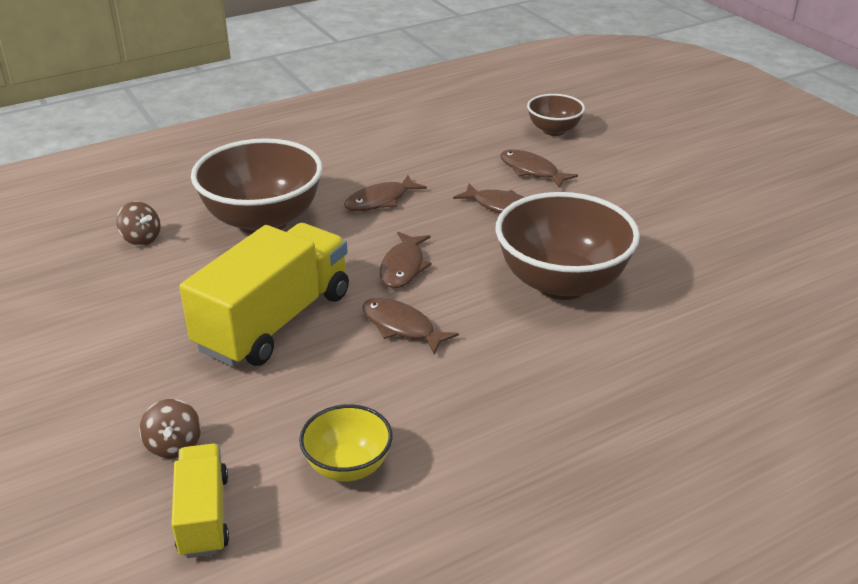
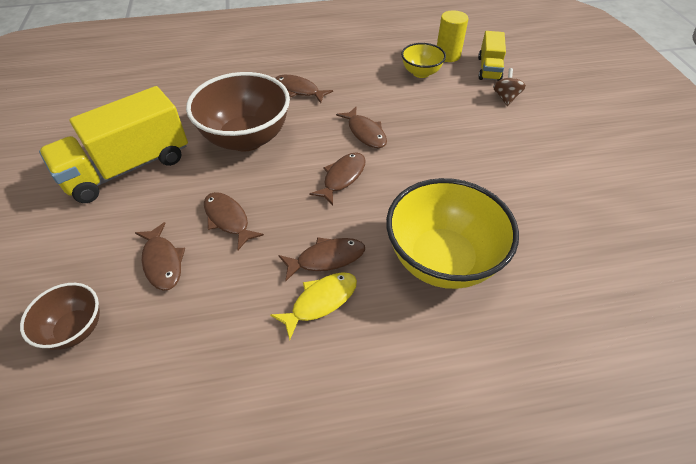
camera: 160 degrees left, 15 degrees up
brown spinning top [116,201,161,246] -> none
yellow truck [179,223,349,367] -> yellow truck moved to [39,86,188,203]
brown bowl [191,138,323,234] -> yellow bowl [386,178,519,289]
none -> yellow fish [270,272,357,340]
none -> brown fish [275,75,333,103]
none -> yellow cylinder [437,10,468,62]

